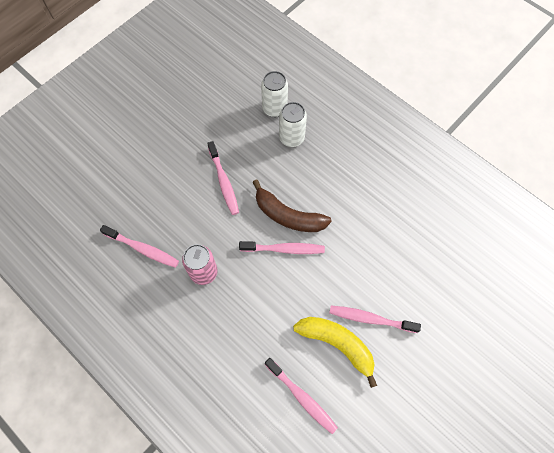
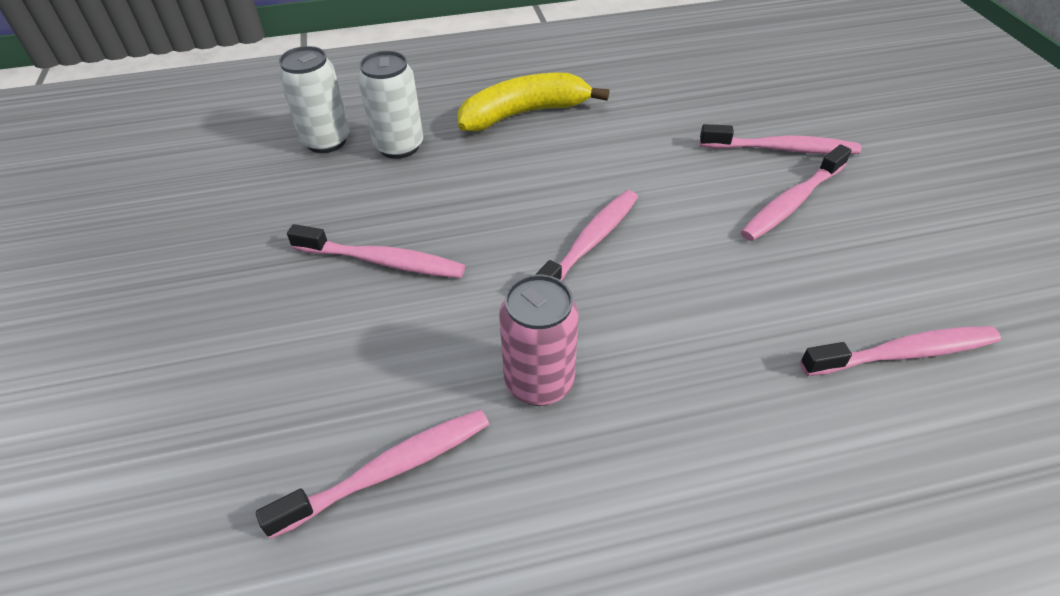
camera: 55 degrees left, 20 degrees down
brown banana [252,179,332,232] -> none
yellow banana [293,317,377,388] -> yellow banana moved to [458,73,609,132]
none -> pink toothbrush [700,124,861,154]

